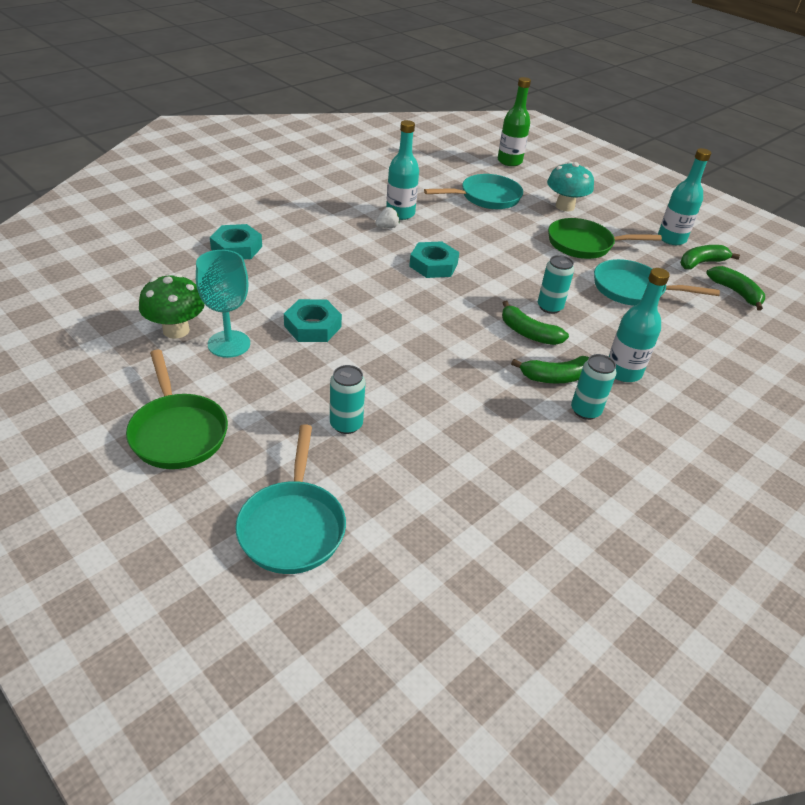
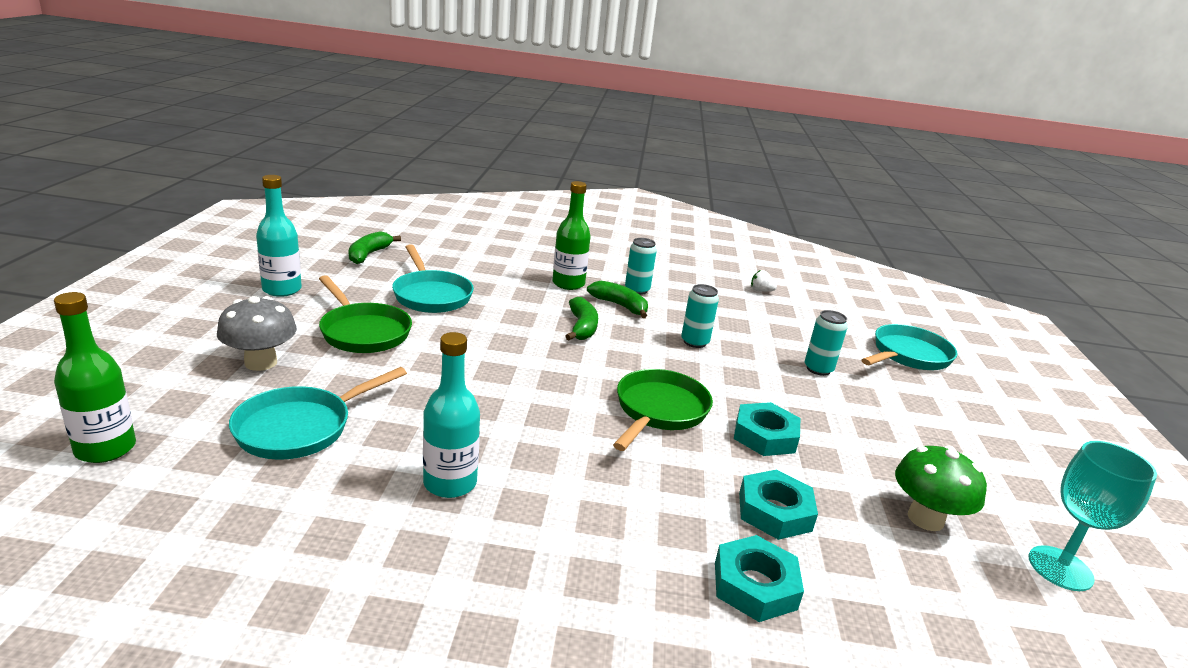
camera: 130 degrees left, 15 degrees down
green pan [126,350,228,469] -> green pan moved to [613,369,713,451]
turquoise goblet [196,250,250,358] -> turquoise goblet moved to [1029,441,1157,591]
white strawberry [375,207,400,228] -> white strawberry moved to [751,270,777,292]
turquoise nut [409,241,459,278] -> turquoise nut moved to [739,470,818,540]
turquoise pan [424,174,523,209] -> turquoise pan turned 75 degrees counterclockwise [229,367,407,460]
turquoise can [538,255,574,314] -> turquoise can moved to [681,284,719,348]
turquoise mushroom [547,162,594,211] -> grey mushroom [217,296,297,371]
turquoise bottle [609,268,670,382] -> green bottle [552,181,591,290]
green banana [680,245,740,270] -> none

